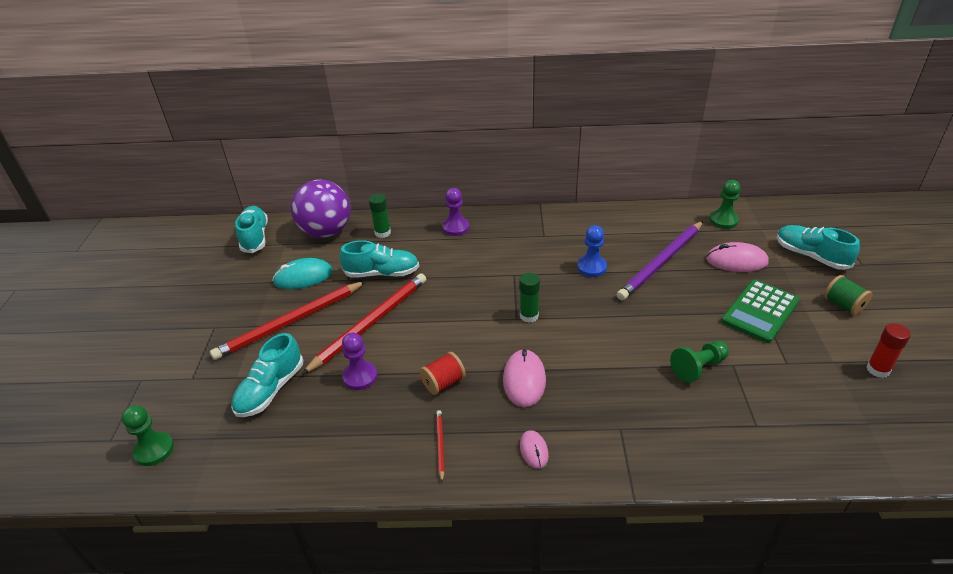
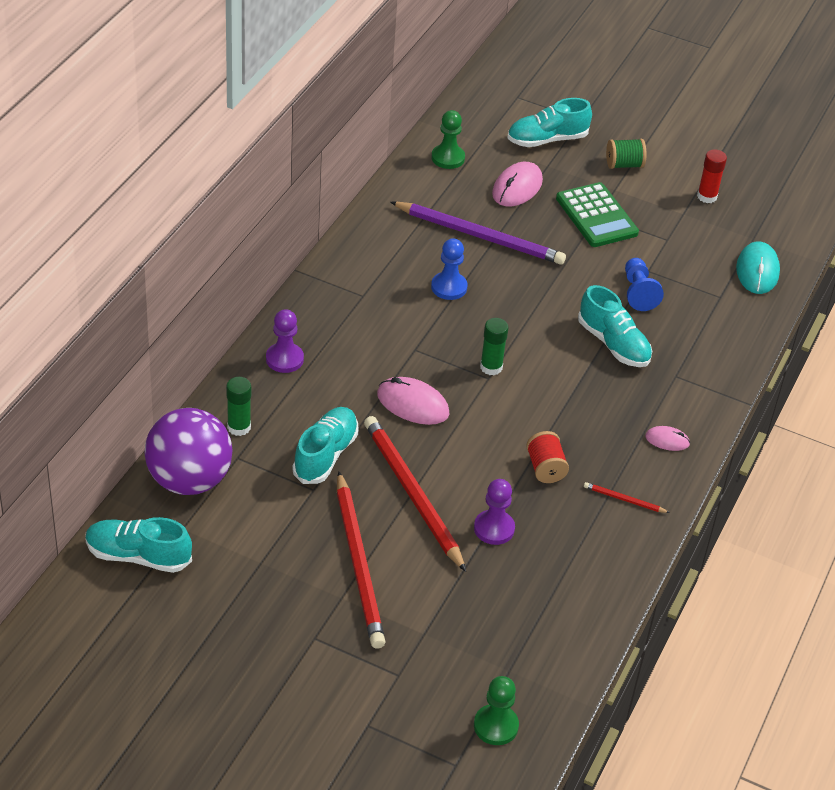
camera: 70 degrees left, 5 degrees up
turquoise shoe [232,333,303,417] -> turquoise shoe moved to [578,285,652,367]
turquoise mouse [272,258,333,289] -> turquoise mouse moved to [736,242,780,294]
pink mouse [503,349,546,407] -> pink mouse moved to [377,377,450,425]
purple pencil [617,221,703,300] -> purple pencil turned 45 degrees counterclockwise [391,202,566,265]
green pawn [670,341,729,383] -> blue pawn [625,258,664,311]

